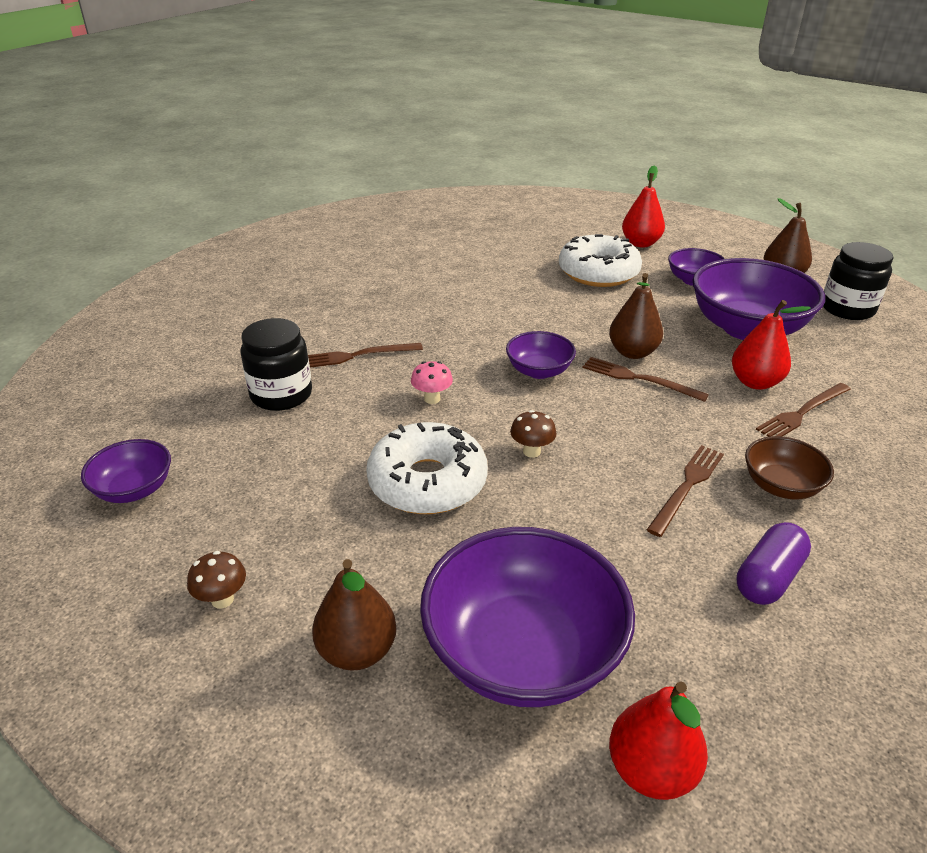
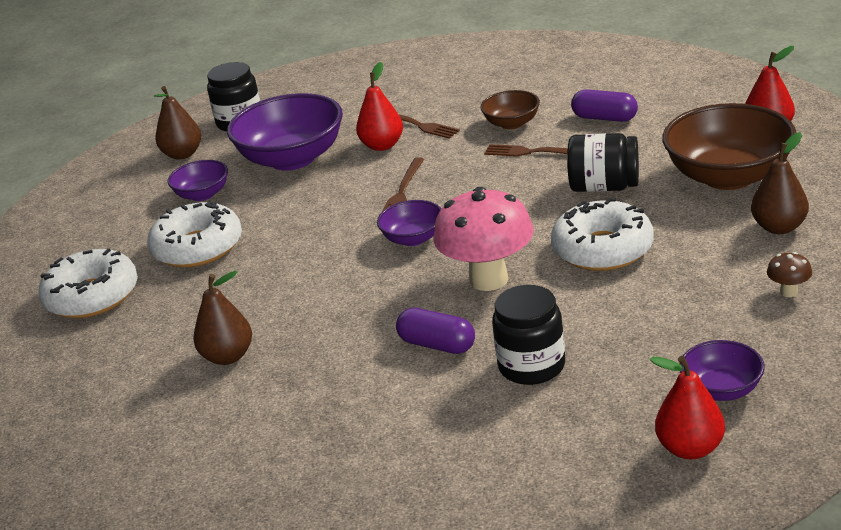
camera: 100 degrees left, 5 degrees down
brown fork [308,343,423,368] -> purple capsule [396,308,475,354]
pink mushroom [411,361,453,404] -> pink mushroom [433,187,534,291], size x2.41
purple bowl [420,527,635,707] -> brown bowl [662,103,796,190]
brown mushroom [510,410,557,458] -> none
brown pear [609,273,663,359] -> brown pear moved to [193,271,252,365]
red pear [622,165,665,248] -> red pear moved to [650,356,725,459]
none -> white donut [38,248,138,318]
none -> black jar [567,133,639,192]

